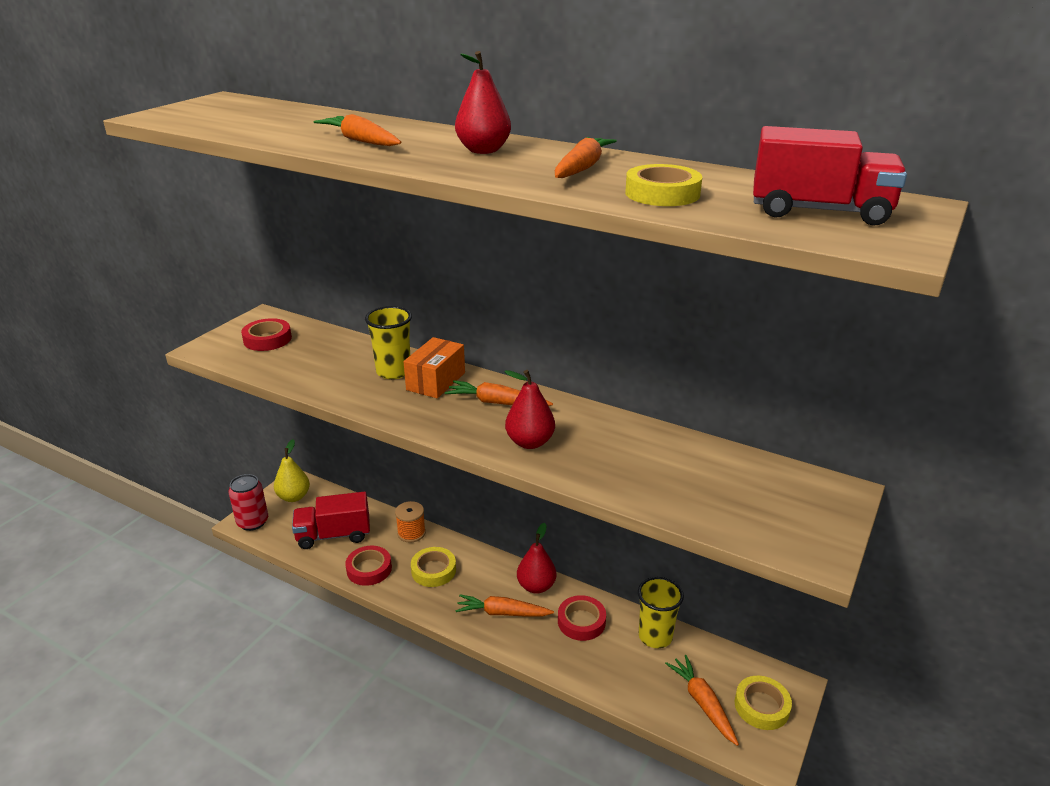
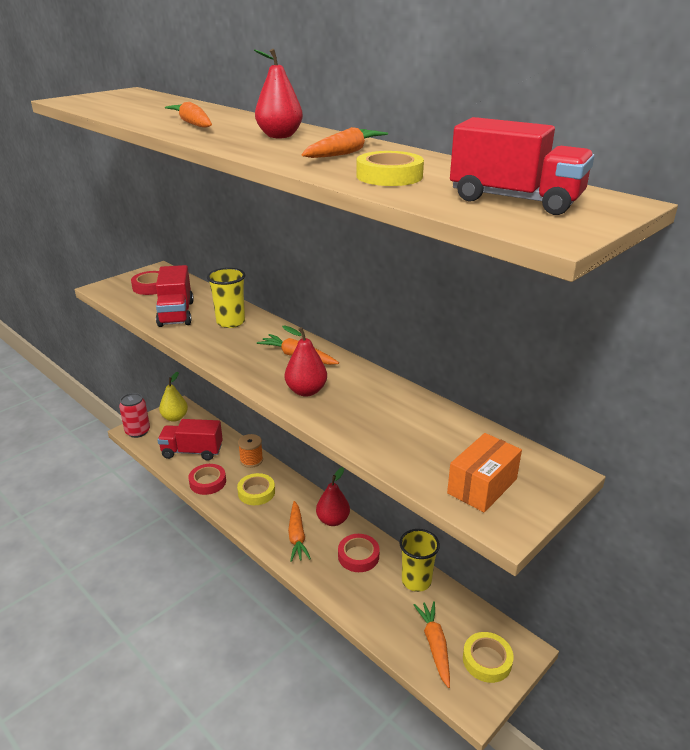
camera: 15 degrees right, 0 degrees up
orange box [404,337,465,398] -> orange box moved to [447,433,522,512]
orange carrot [455,594,554,617] -> orange carrot turned 120 degrees counterclockwise [288,501,311,562]
none -> red truck [156,265,194,327]

